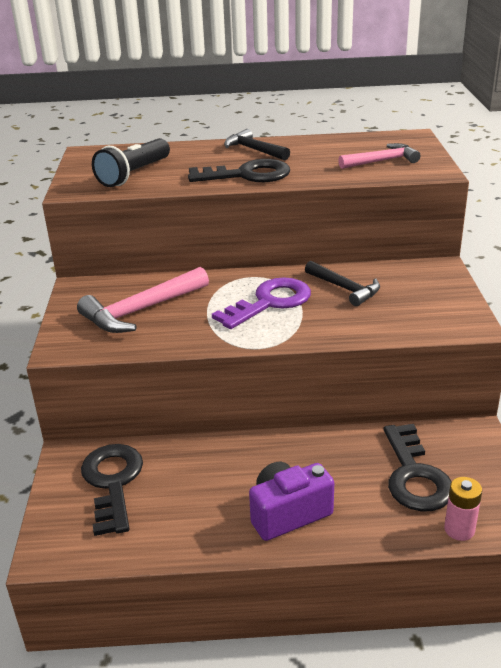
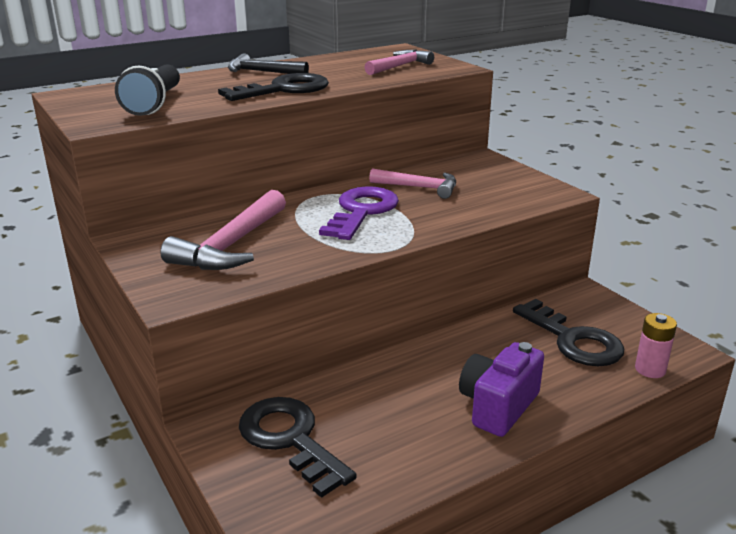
camera: 30 degrees left, 5 degrees down
black hammer [305,261,380,306] -> pink hammer [369,168,456,199]

